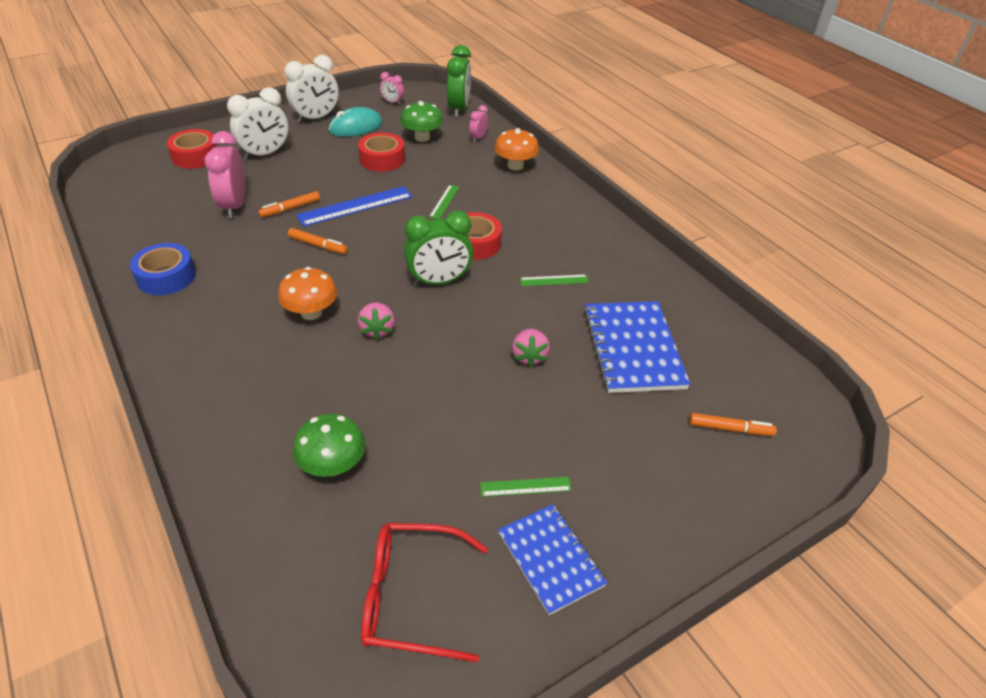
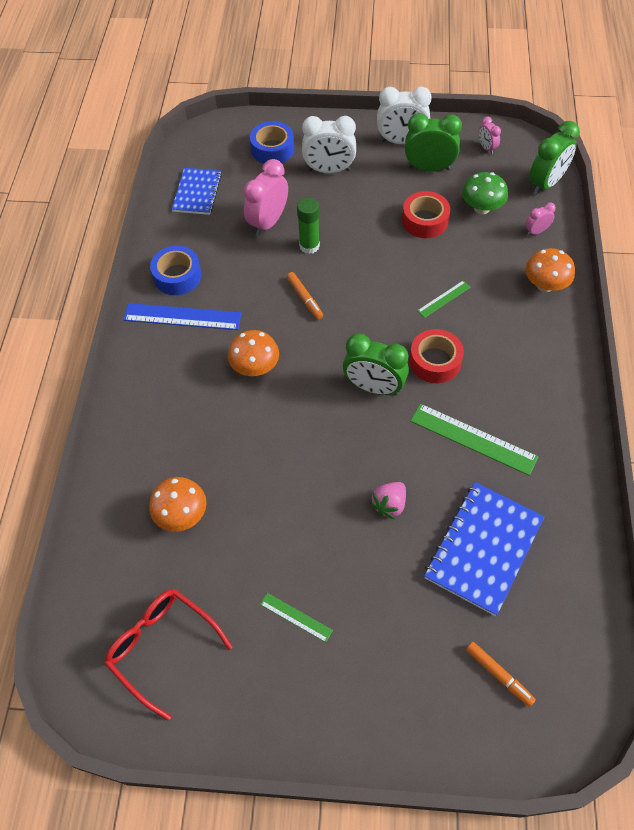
camera: 40 degrees right, 15 degrees up
red tape [167,129,217,169] -> blue tape [250,121,294,164]
orange marker [258,191,320,217] -> green glue stick [297,198,320,254]
green mushroom [293,414,365,477] -> orange mushroom [149,477,207,532]
blue ruler [296,186,413,227] -> blue ruler moved to [123,303,242,330]
turquoise mouse [329,107,382,137] -> green clock [405,113,462,172]
pink strawberry [358,302,395,340] -> none
blue notebook [498,504,607,615] -> blue notebook moved to [172,168,222,215]
green ruler [520,274,589,286] -> green ruler [410,404,539,476], size x1.88

